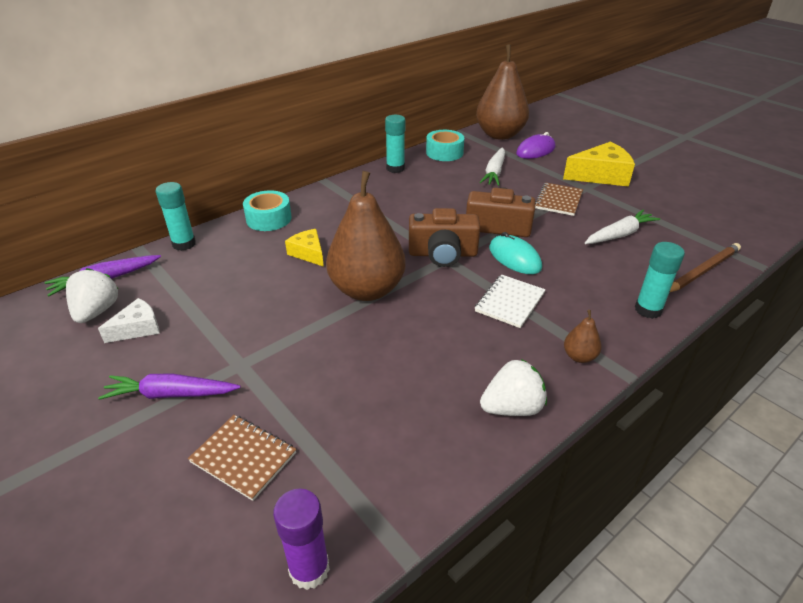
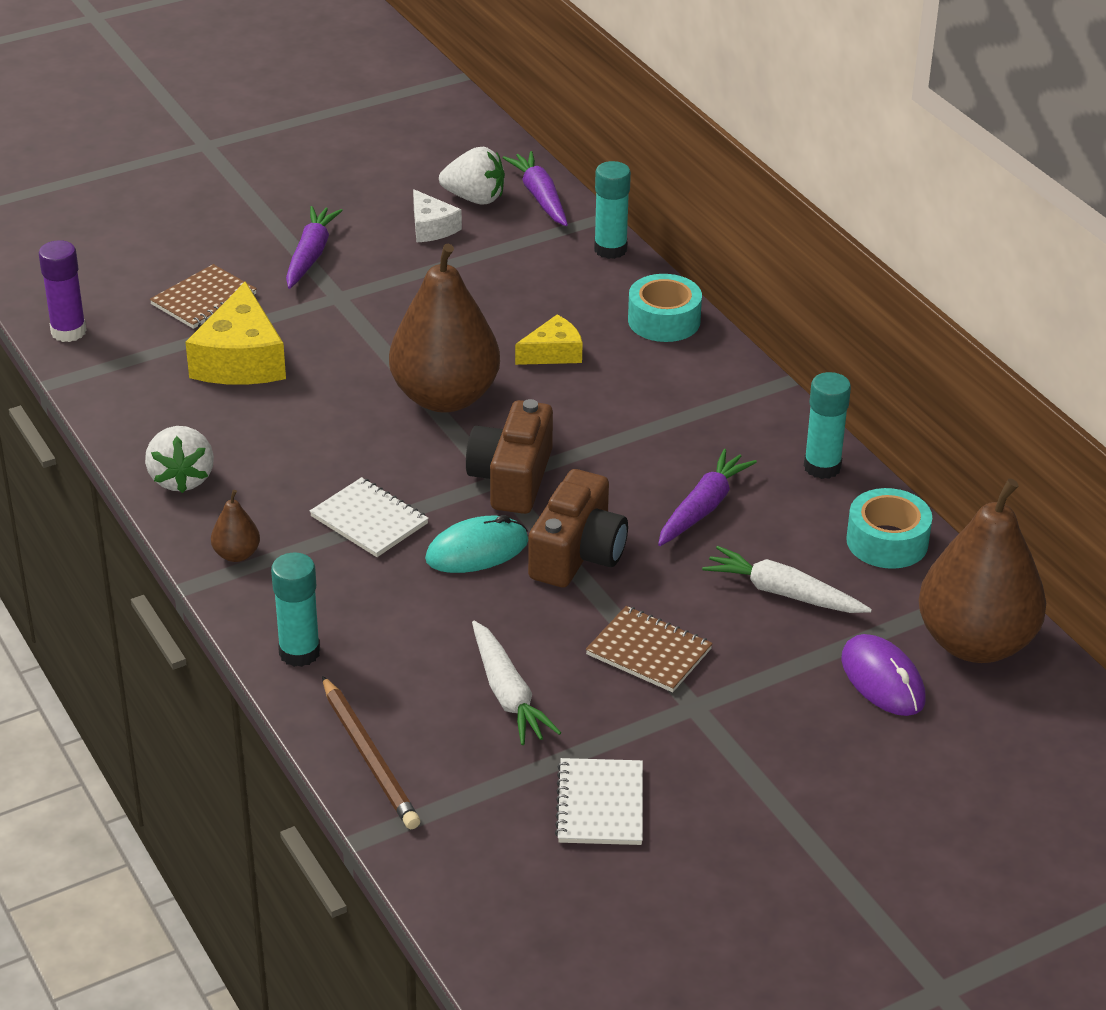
camera: 100 degrees right, 0 degrees up
yellow cheese [563,141,635,187] -> yellow cheese moved to [185,281,286,385]
none -> white notebook [555,758,643,845]
none -> purple carrot [658,449,757,546]

